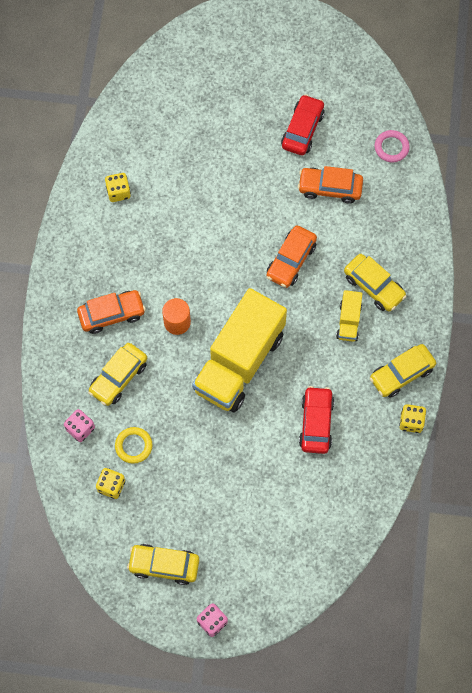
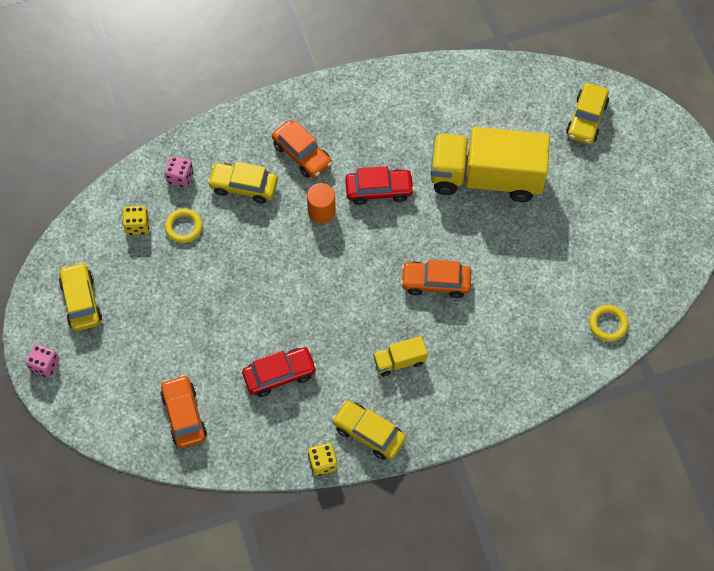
camera: 65 degrees right, 5 degrees down
yellow dice [105,173,131,202] -> none
yellow truck [192,288,287,413] -> yellow truck moved to [431,127,550,202]
red car [281,94,325,155] -> red car moved to [345,166,415,205]
orange car [298,166,363,204] -> orange car moved to [160,375,207,448]
yellow car [344,254,407,311] -> yellow car moved to [566,83,609,144]
pink ring [375,130,410,162] -> yellow ring [589,305,628,342]

